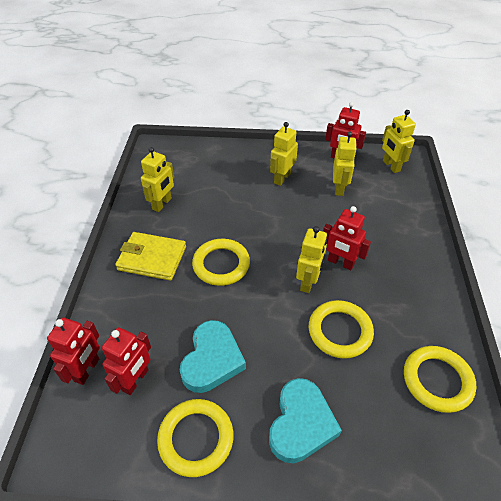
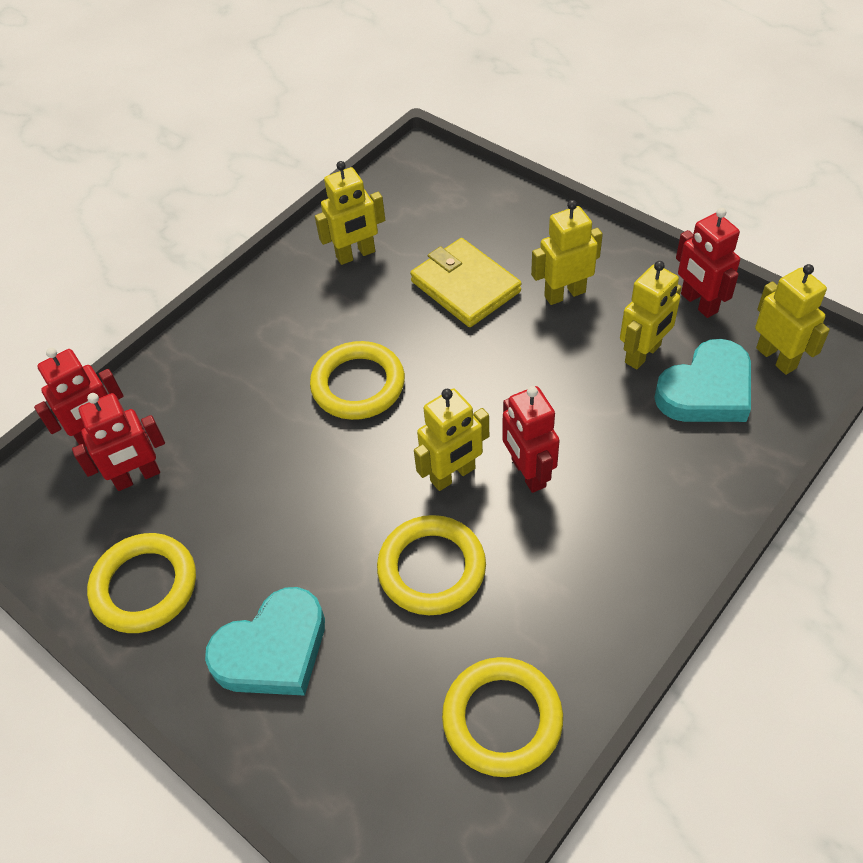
camera: 40 degrees right, 5 degrees up
yellow wallet [115,232,186,281] -> yellow wallet moved to [410,238,522,327]
turquoise heart [180,320,246,393] -> turquoise heart moved to [654,339,751,422]
yellow robot [382,110,416,173] -> yellow robot turned 135 degrees clockwise [755,264,830,375]

